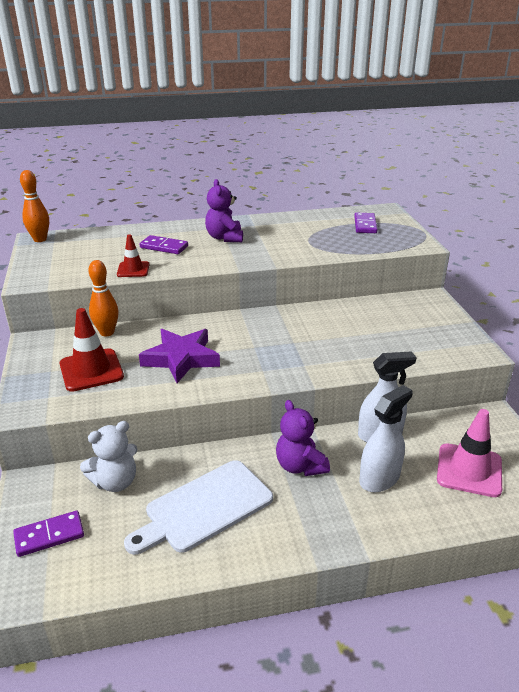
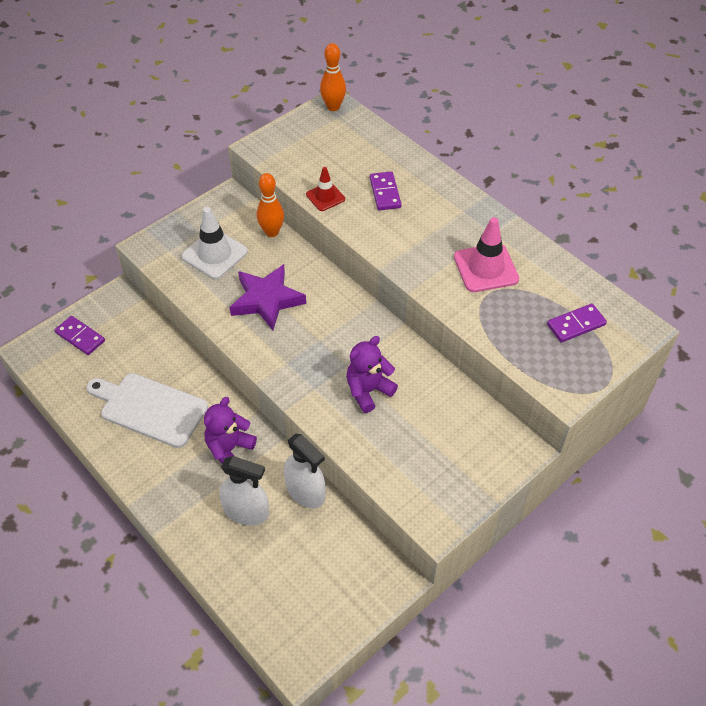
camera: 60 degrees right, 20 degrees up
red traffic cone [60,308,124,392] -> white traffic cone [182,207,248,279]
white teddy bear [80,421,137,492] -> none
purple teddy bear [205,179,243,242] -> purple teddy bear moved to [346,336,398,413]
pink traffic cone [437,409,502,497] -> pink traffic cone moved to [454,217,519,292]

